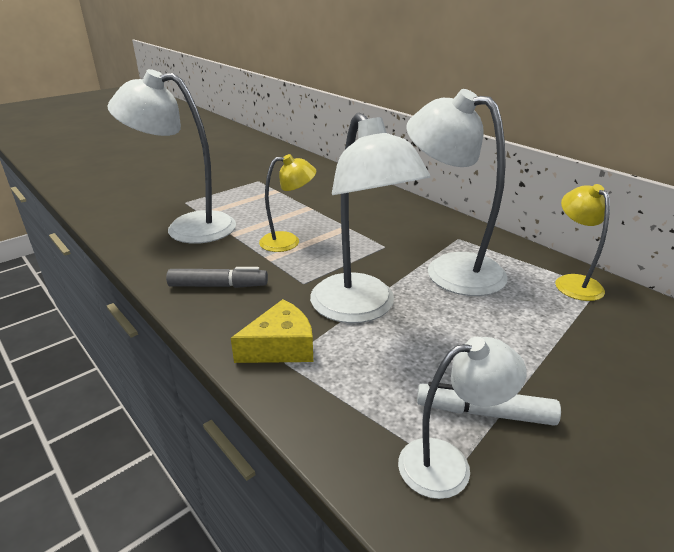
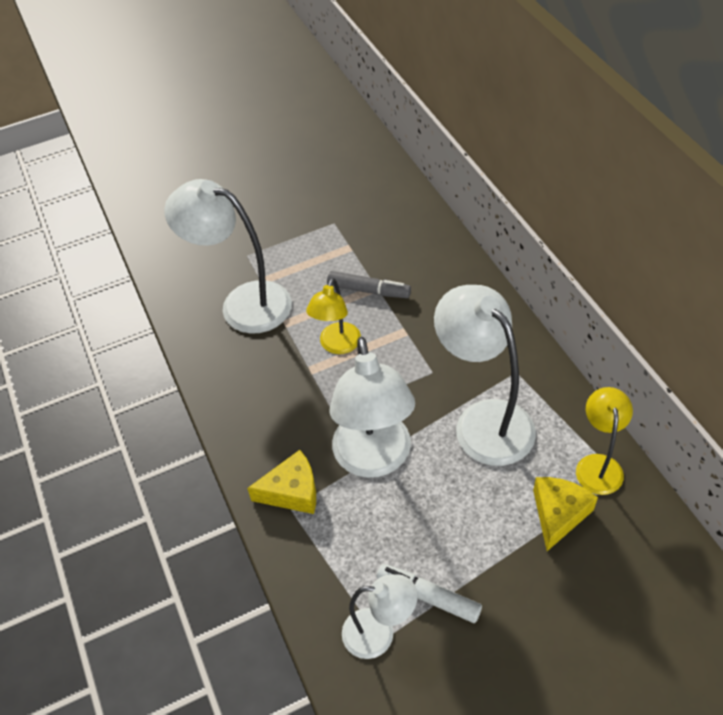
camera: 20 degrees right, 20 degrees up
grey marker [166,267,268,288] -> grey marker moved to [327,271,411,298]
yellow lamp [259,154,316,252] -> yellow lamp turned 105 degrees clockwise [306,278,361,354]
none -> yellow cheese [533,477,598,551]

